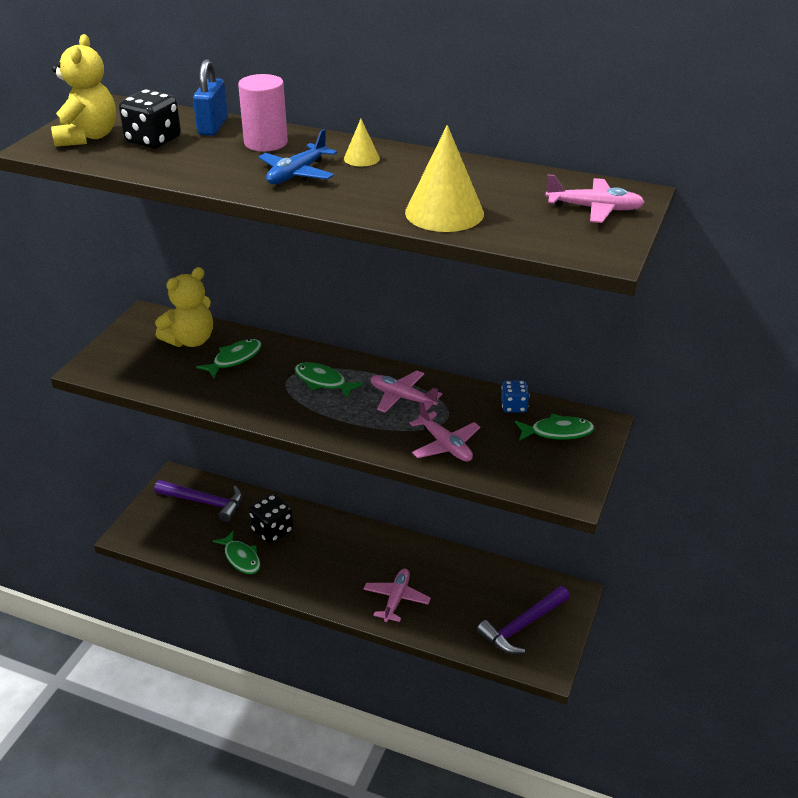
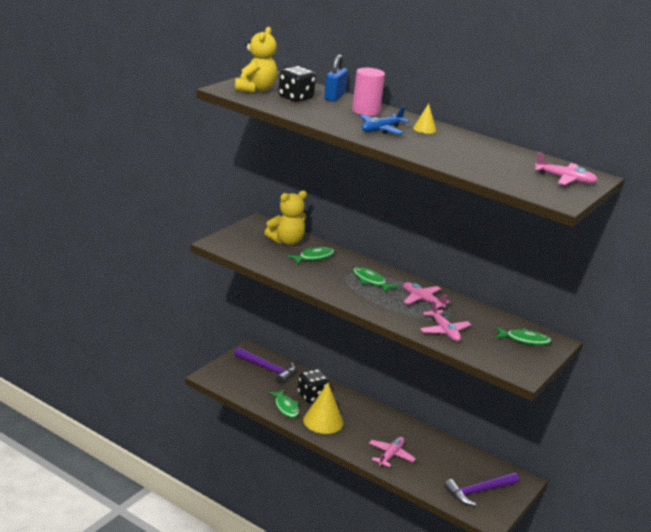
camera: 10 degrees right, 10 degrees down
yellow cone [405,125,484,232] -> yellow cone moved to [303,383,344,434]
blue dice [501,381,529,413] -> none

